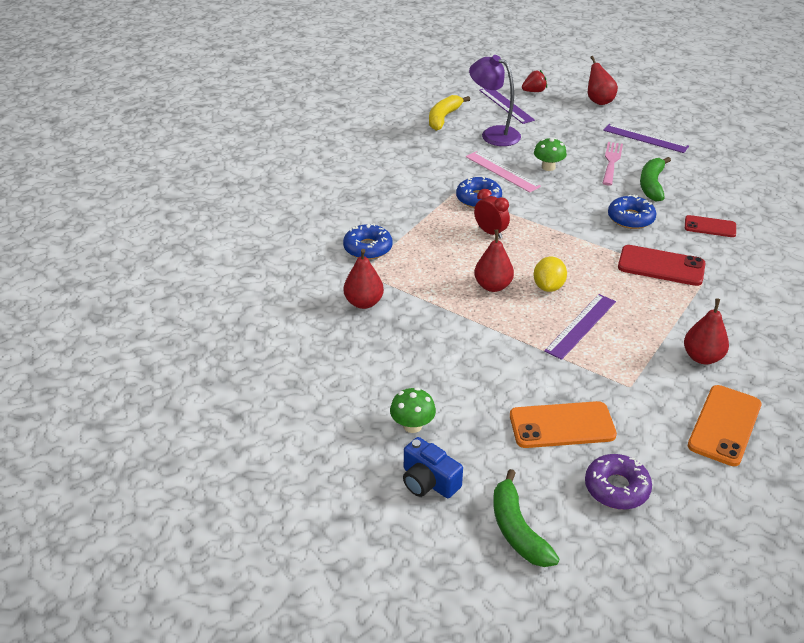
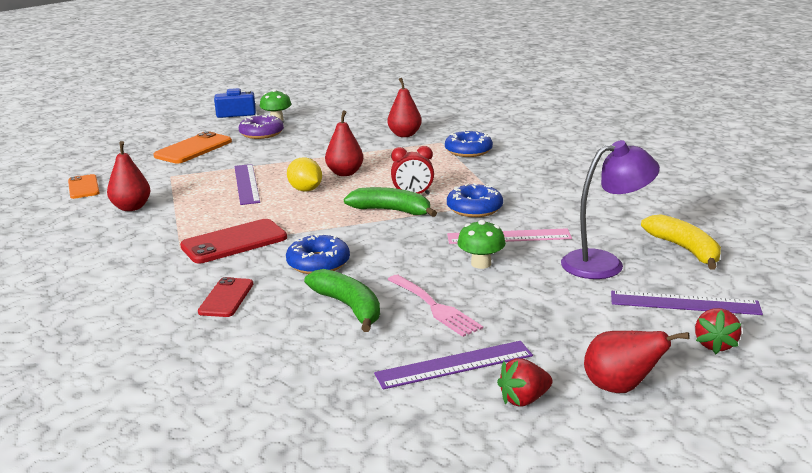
camera: 130 degrees right, 15 degrees down
green banana [493,469,560,567] -> green banana moved to [344,187,437,217]
purple donut [585,454,652,510] -> purple donut moved to [239,114,284,139]
red phone [685,215,736,237] -> red phone turned 45 degrees counterclockwise [198,277,253,317]
orange phone [688,385,762,466] -> orange phone [68,174,100,199], size x0.63
none -> red strawberry [497,358,552,407]

